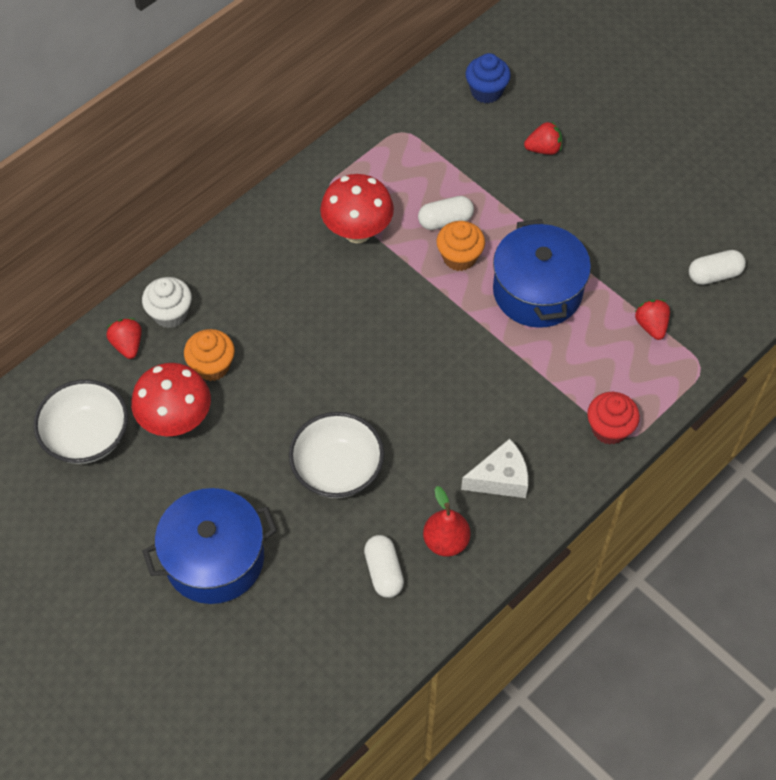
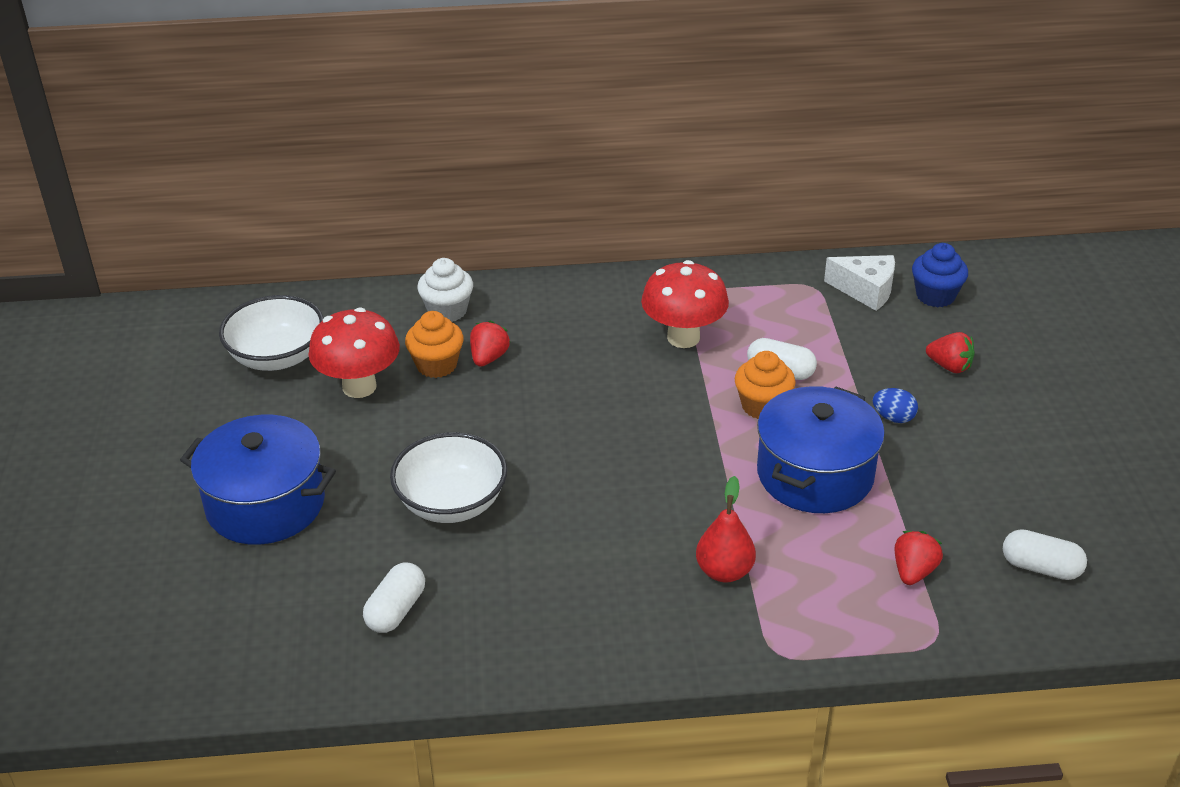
camera: 40 degrees right, 20 degrees down
red strawberry [106,318,142,359] -> red strawberry moved to [470,321,510,367]
red pear [423,486,471,557] -> red pear moved to [696,476,756,583]
white cheese [461,439,528,498] -> white cheese moved to [824,255,895,311]
red cupcake [587,392,640,445] -> none
none -> blue egg [873,388,918,423]

